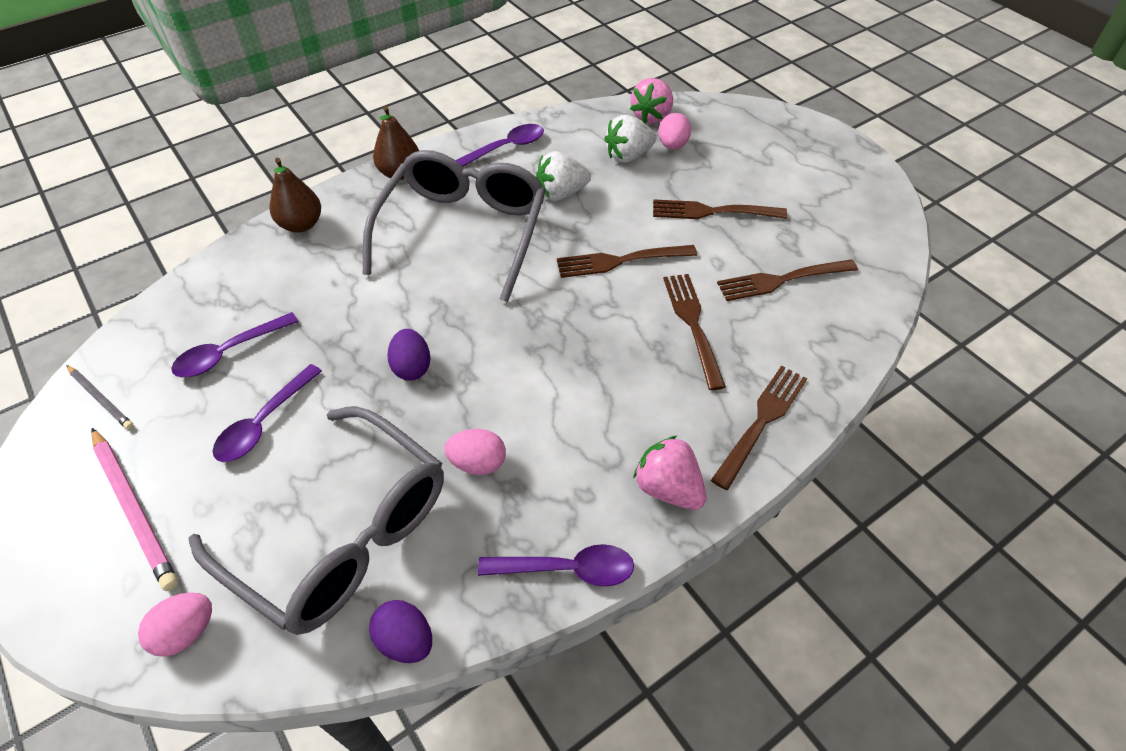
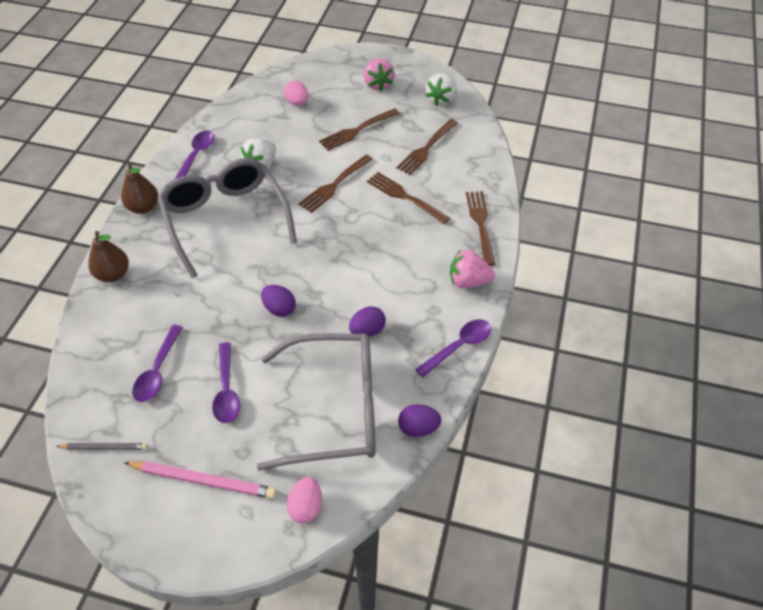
camera: 40 degrees left, 0 degrees up
pink egg [444,429,506,475] -> purple egg [349,306,386,337]
white strawberry [604,115,656,163] -> white strawberry moved to [425,73,457,106]
pink strawberry [630,78,673,124] -> pink strawberry moved to [364,59,395,91]

